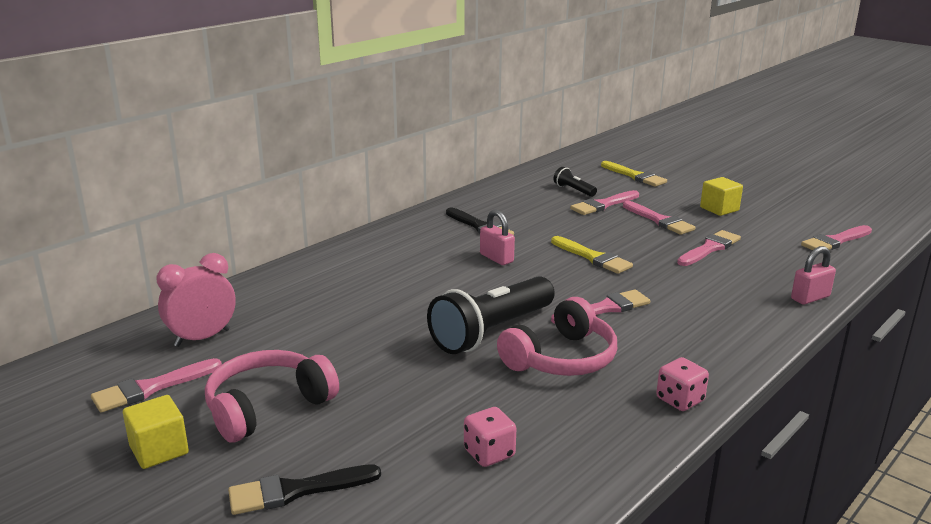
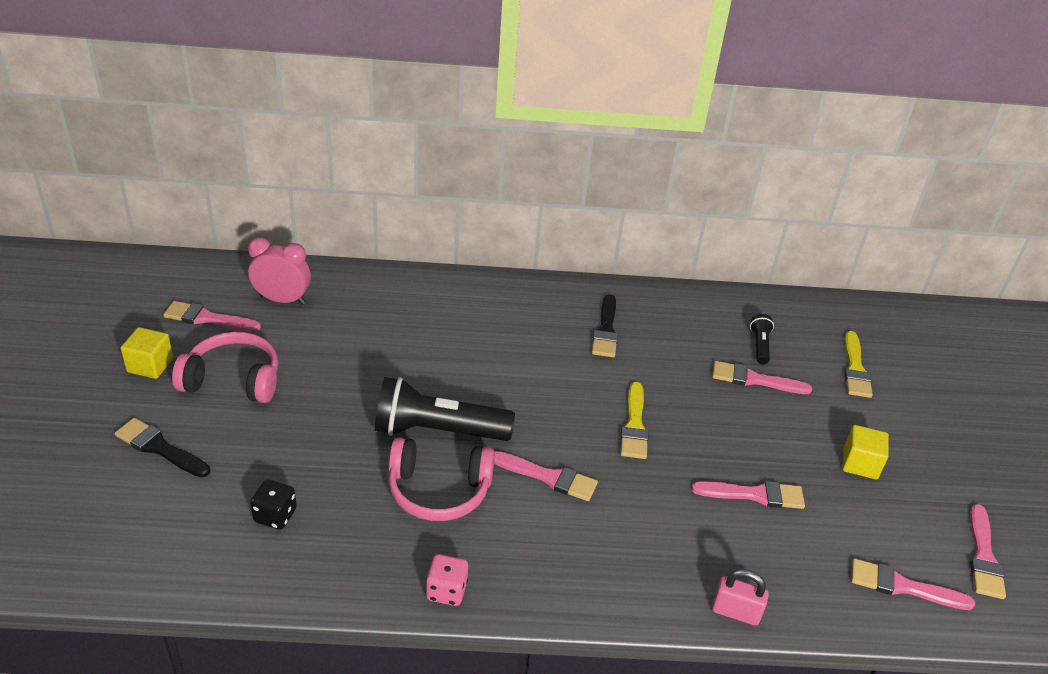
camera: 45 degrees right, 15 degrees up
pink dice [464,407,516,467] -> black dice [250,479,297,530]
pink padlock [480,210,515,265] -> none
pink brush [623,201,695,235] -> pink brush moved to [970,504,1006,599]

